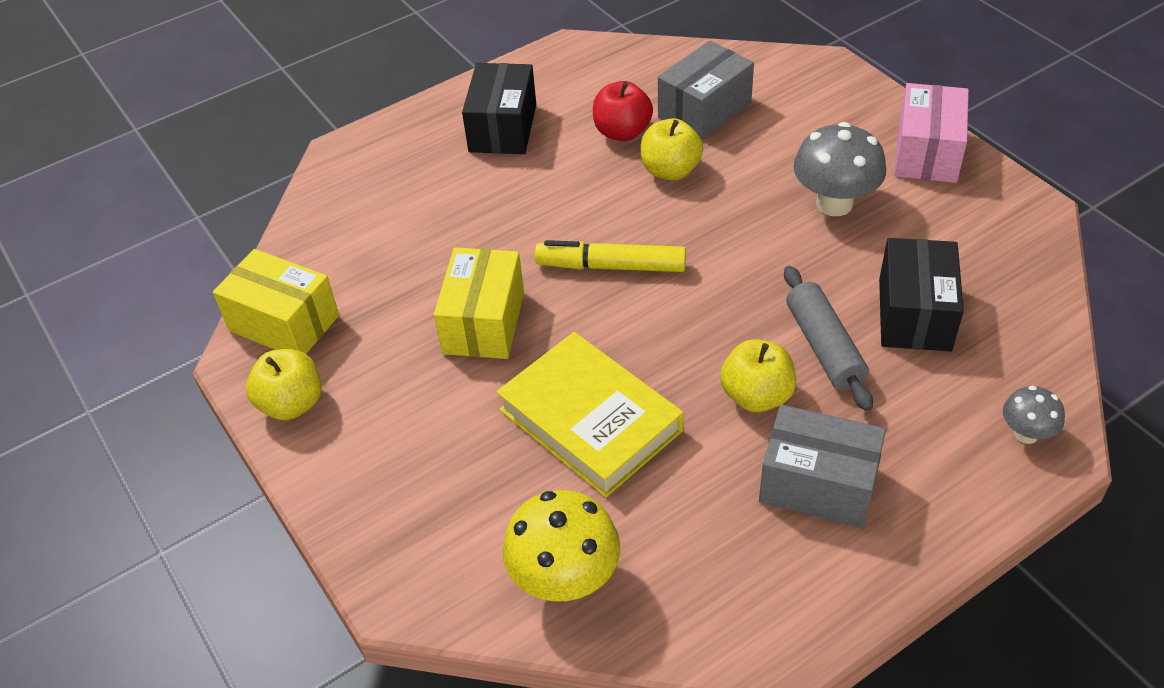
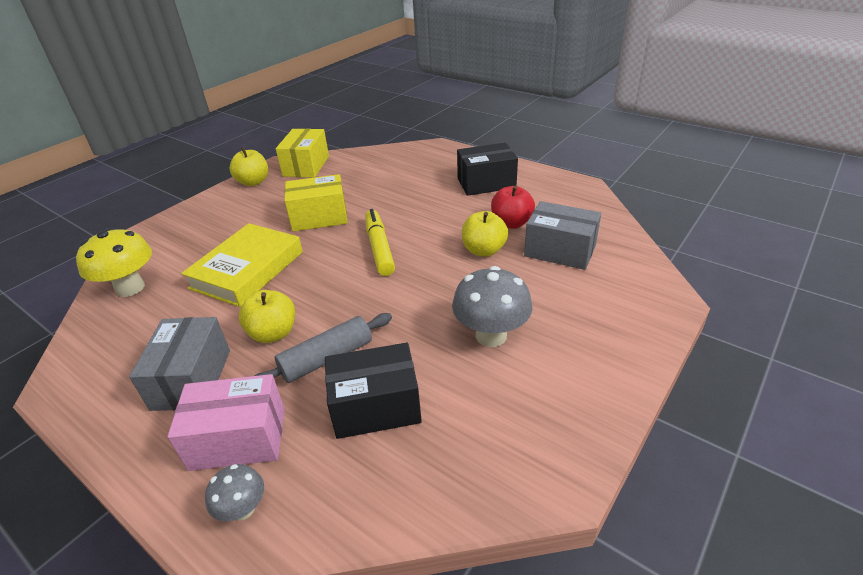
camera: 70 degrees right, 10 degrees down
pink box [894,83,969,183] -> pink box moved to [167,374,285,471]

